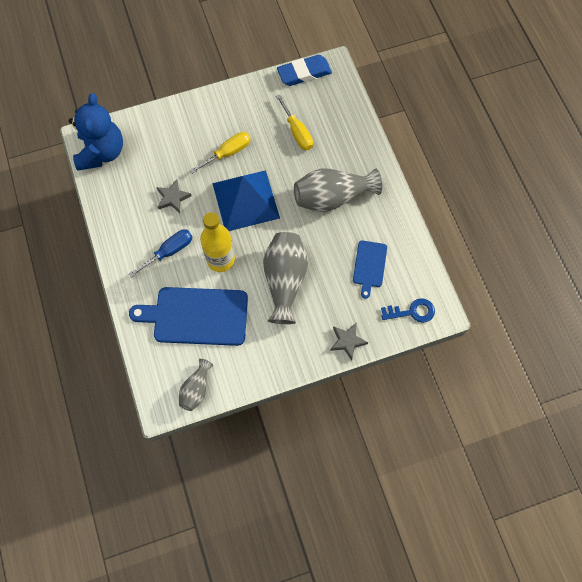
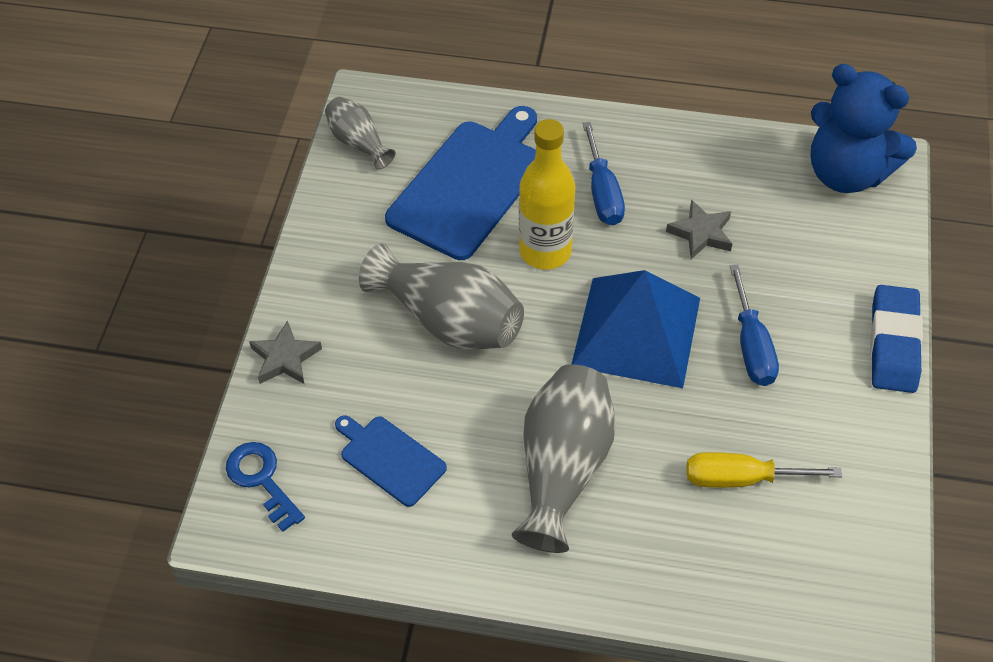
camera: 120 degrees right, 15 degrees down
yellow screwdriver [189,132,251,174] -> blue screwdriver [730,264,779,386]
blue eraser [277,55,332,86] -> blue eraser moved to [870,285,923,393]
blue key [381,298,435,323] -> blue key turned 120 degrees clockwise [226,442,305,532]

